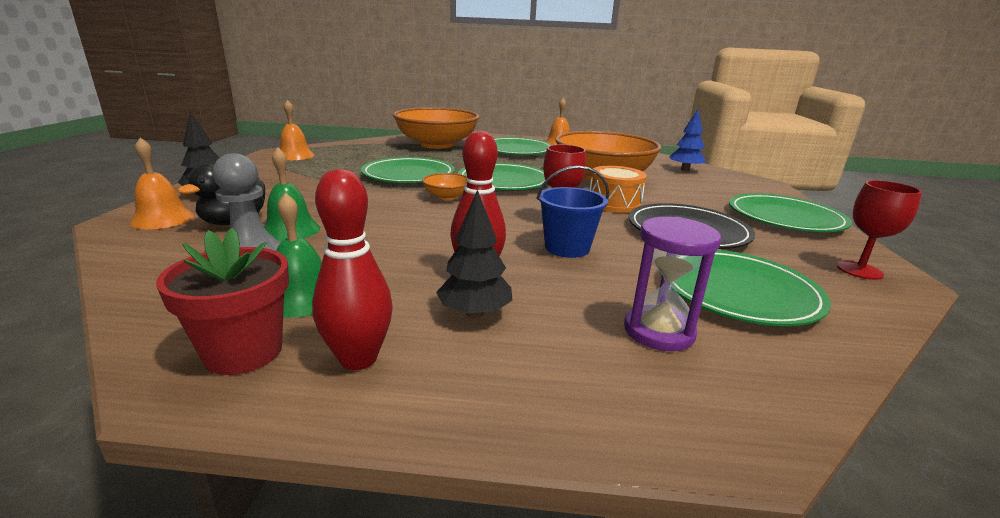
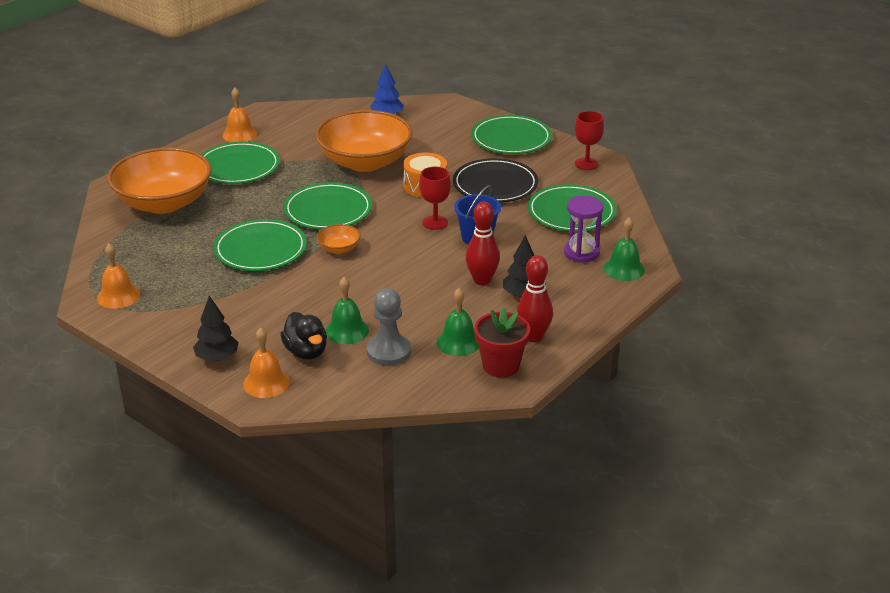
camera: 55 degrees left, 10 degrees up
none -> green bell [604,217,645,281]

